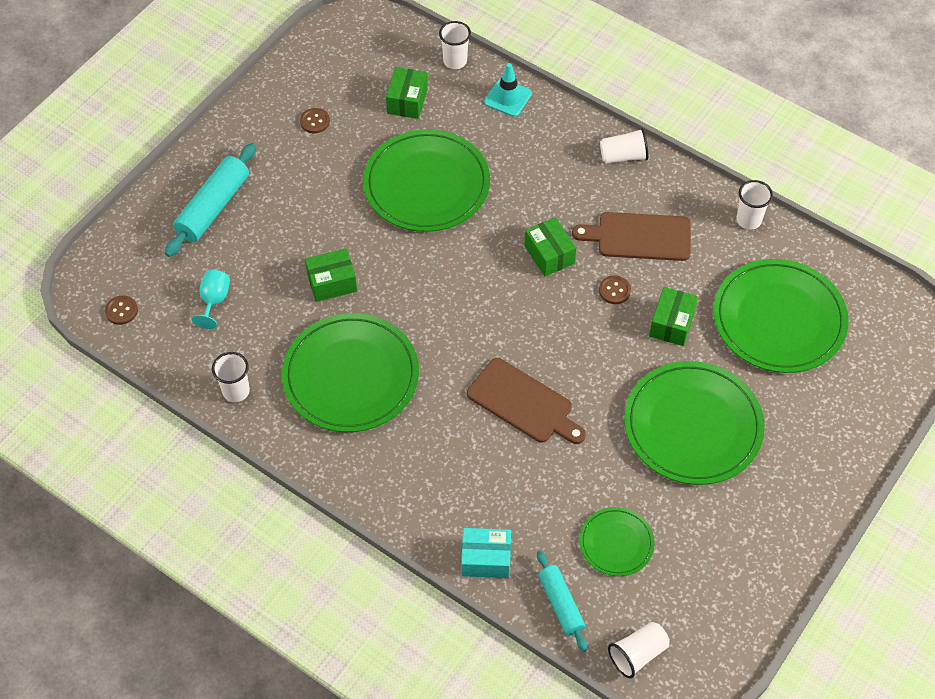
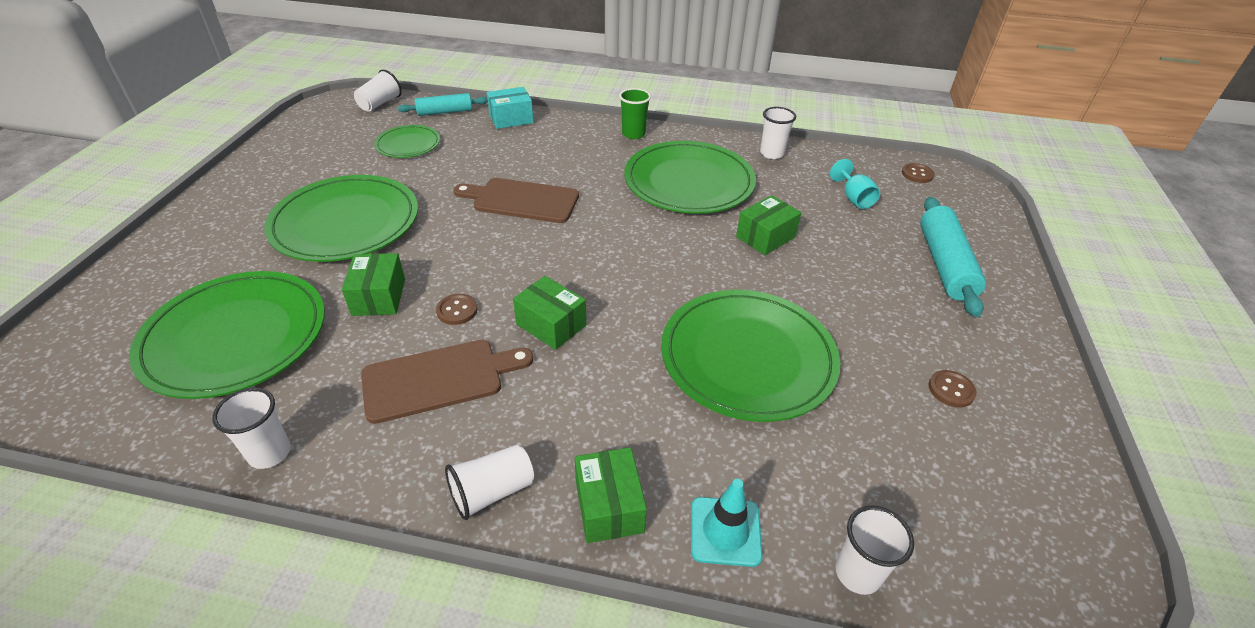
camera: 155 degrees right, 15 degrees down
green box [386,67,428,119] -> green box moved to [575,447,647,543]
turquoise rolling pin [537,550,587,652] -> turquoise rolling pin turned 60 degrees counterclockwise [398,93,488,116]
none -> green cup [619,88,651,139]

